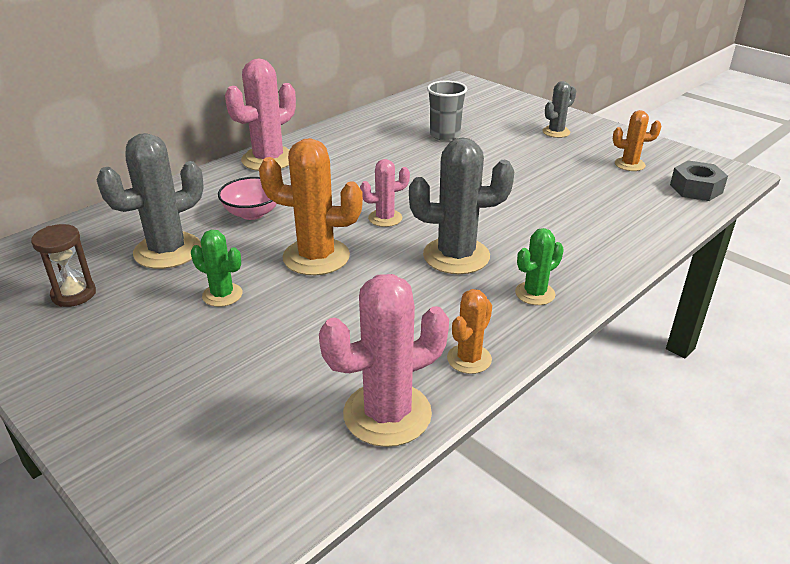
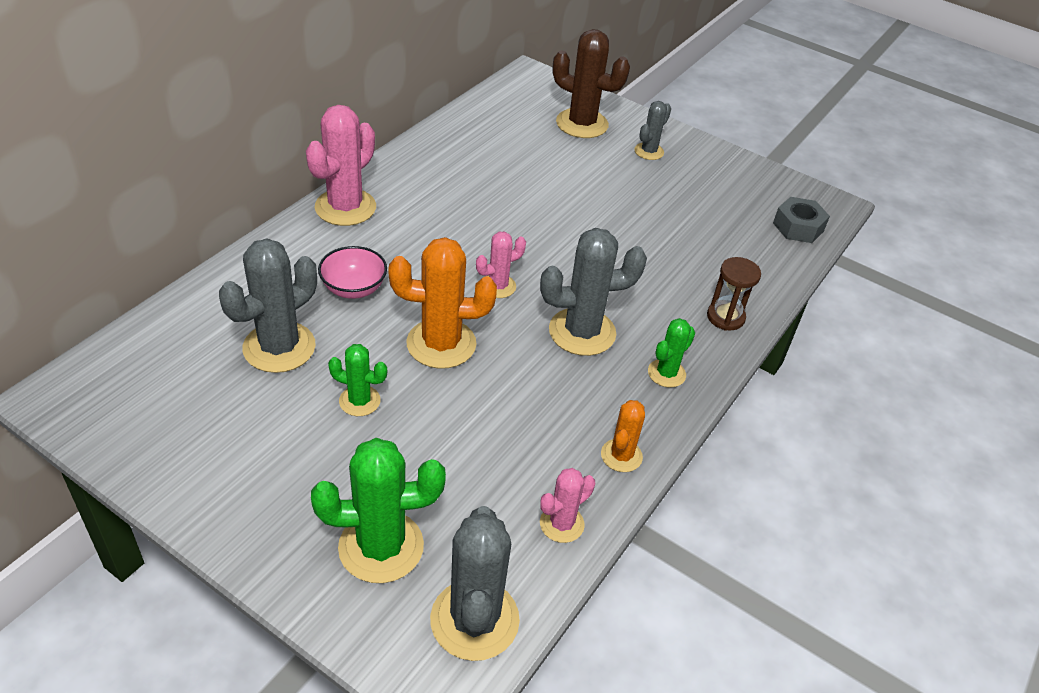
camera: 15 degrees left, 10 degrees up
brown hourglass [31,224,96,307] -> brown hourglass moved to [707,257,761,331]
pink cactus [319,274,449,447] -> pink cactus [540,468,595,543], size x0.55
grey cup [427,80,467,141] -> none
orange cactus [613,110,661,171] -> none
none -> green cactus [311,438,446,583]
none -> grey cactus [430,506,520,661]
none -> brown cactus [553,29,630,138]

